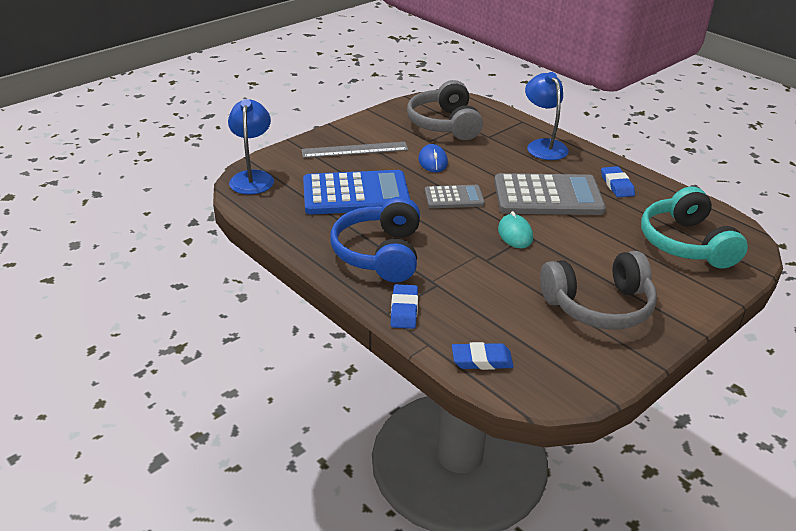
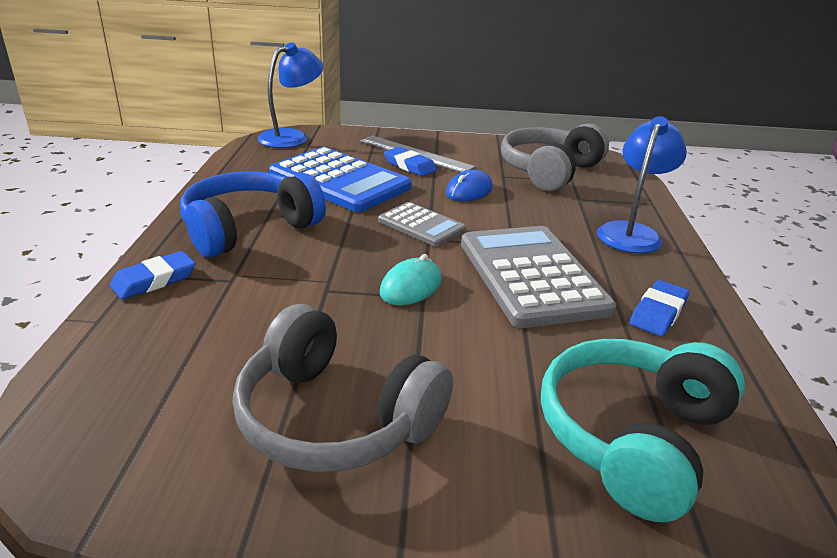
camera: 45 degrees right, 5 degrees down
blue eraser [452,342,514,370] -> blue eraser moved to [384,147,437,176]
grey calculator [494,173,606,215] -> grey calculator turned 150 degrees counterclockwise [461,226,616,328]

